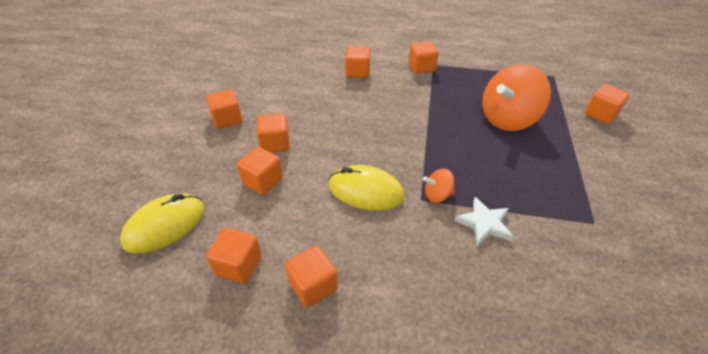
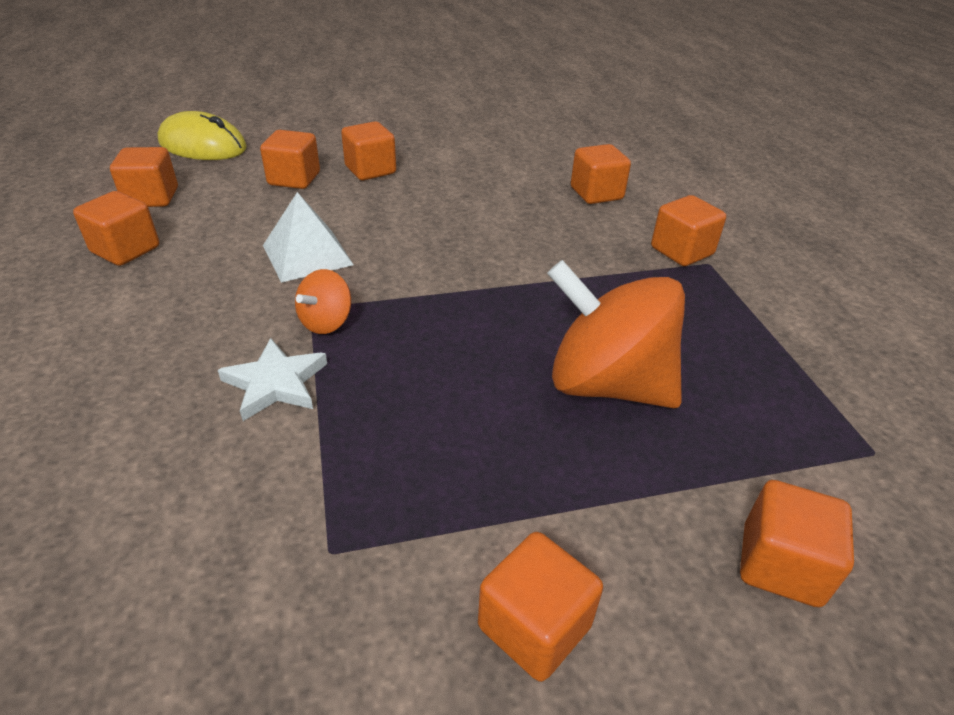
camera: 65 degrees right, 5 degrees down
orange cube [206,89,242,129] -> orange cube moved to [478,532,603,682]
yellow mouse [329,165,404,211] -> white pyramid [263,192,354,283]
orange spinning top [423,169,455,203] -> orange spinning top turned 120 degrees counterclockwise [295,269,351,334]

